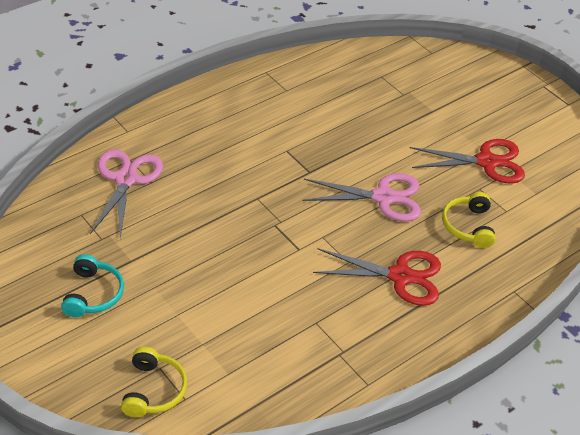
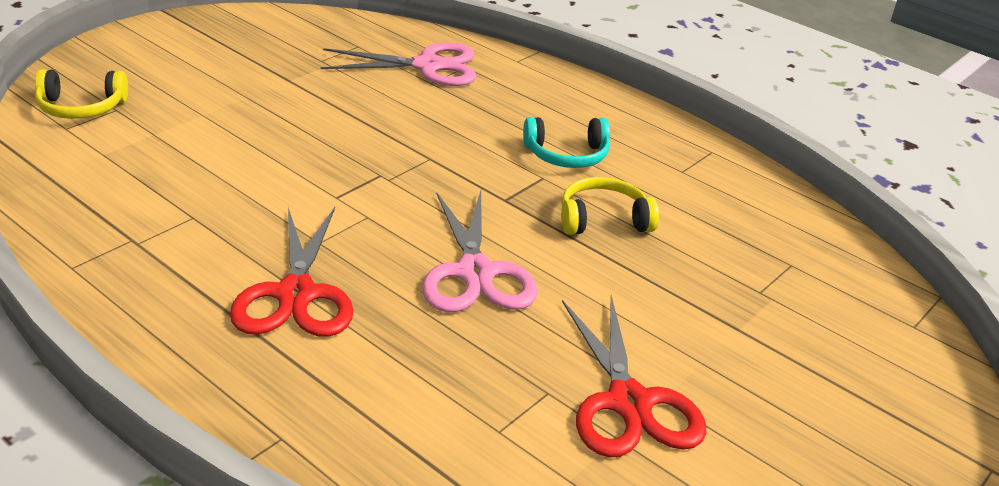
camera: 80 degrees right, 10 degrees down
turquoise headphones [61,254,124,317] -> turquoise headphones moved to [523,117,610,168]
yellow headphones [442,192,496,248] -> yellow headphones moved to [561,177,659,235]

